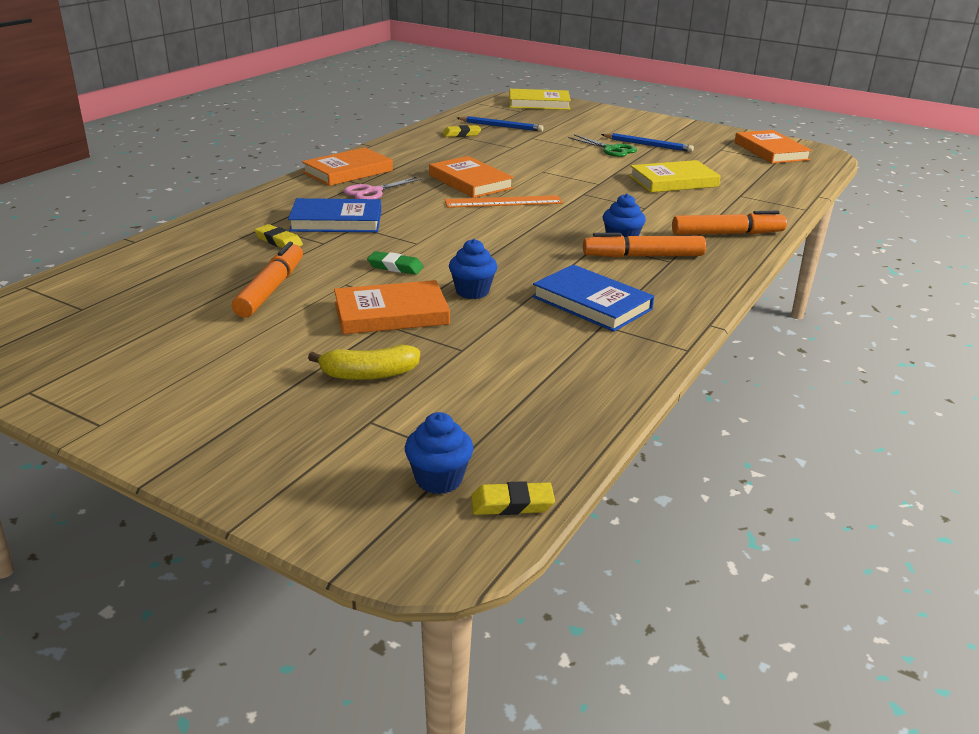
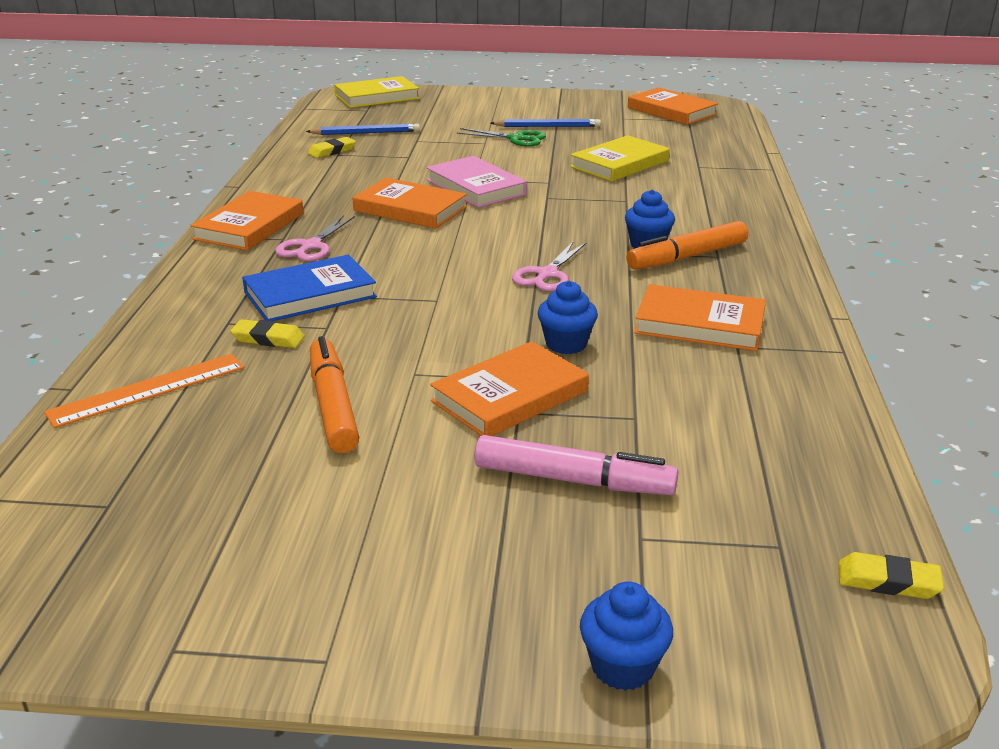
camera: 25 degrees left, 0 degrees up
yellow banana [308,344,420,380] -> pink marker [474,435,679,495]
green eraser [367,251,424,275] -> none
blue cupcake [405,412,473,494] -> blue cupcake moved to [580,581,673,691]
orange ruler [445,195,563,208] -> orange ruler moved to [44,354,244,428]
yellow eraser [471,481,555,515] -> yellow eraser turned 45 degrees clockwise [838,552,944,599]
blue book [532,264,654,332] -> orange book [634,284,766,351]
orange marker [672,211,787,235] -> none
none -> pink book [426,156,527,208]
none -> pink scissors [512,242,586,291]

